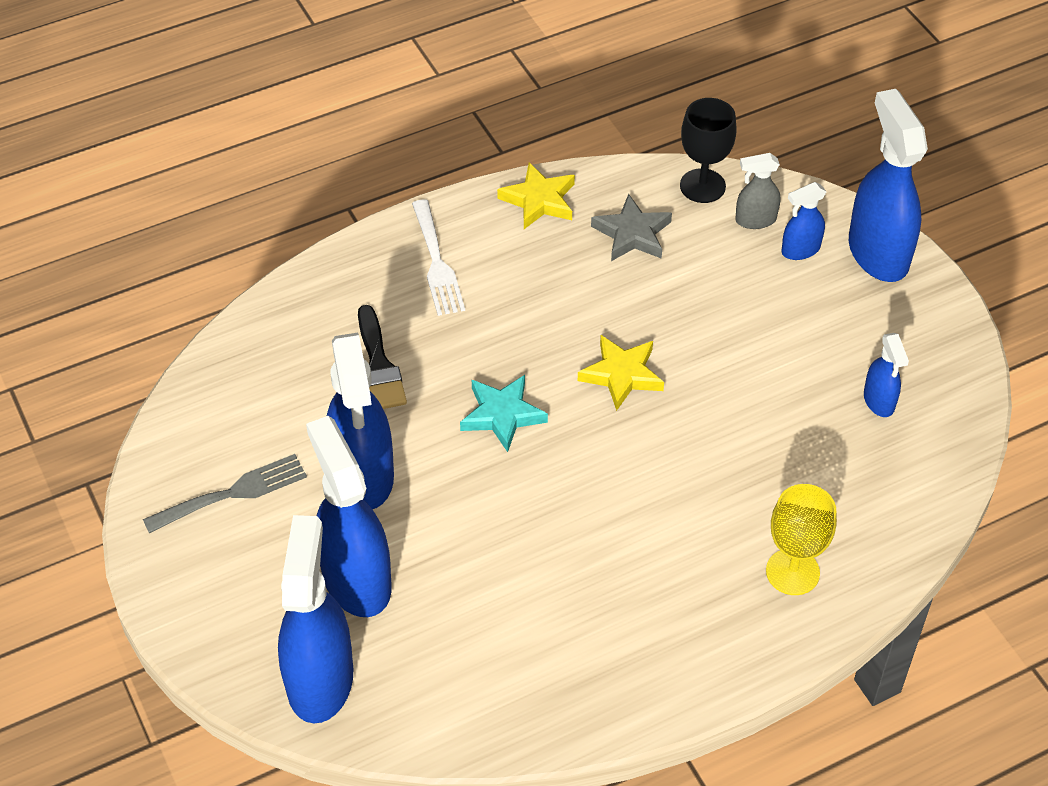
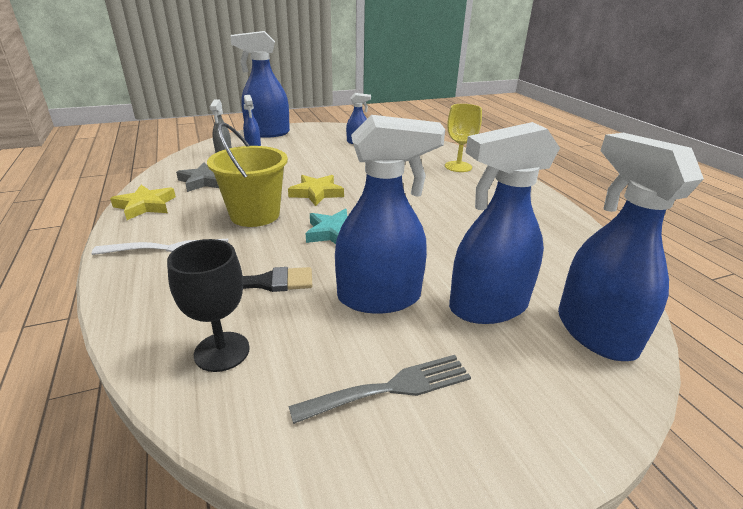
camera: 85 degrees left, 20 degrees down
grey fork [143,454,307,533] -> grey fork turned 90 degrees clockwise [289,355,471,424]
blue spray bottle [278,515,353,723] -> blue spray bottle turned 60 degrees clockwise [558,133,704,361]
black goblet [680,98,737,203] -> black goblet moved to [167,239,250,372]
none -> yellow bucket [207,122,288,227]

